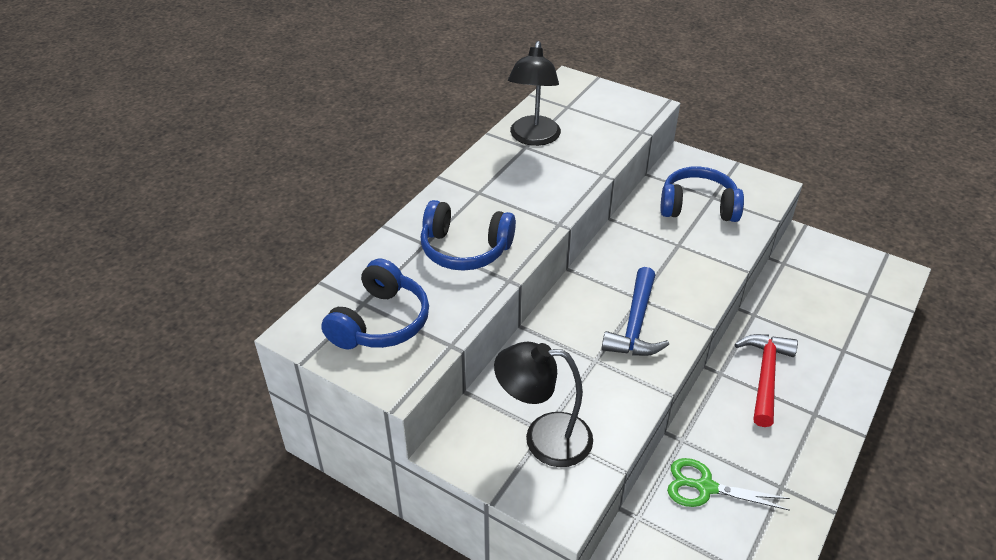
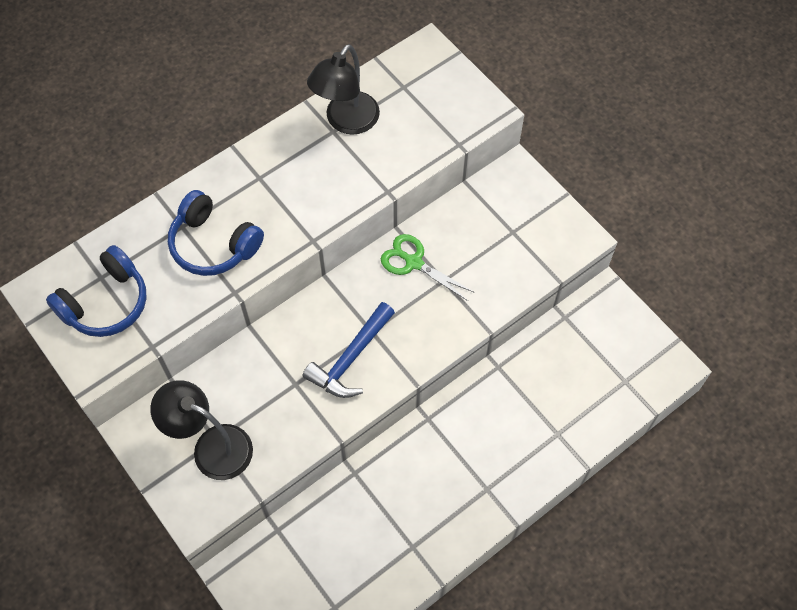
camera: 20 degrees right, 20 degrees up
blue headphones [661,167,744,222] -> none
green scissors [667,458,790,511] -> green scissors moved to [381,234,475,301]
red hammer [735,334,798,427] -> none

